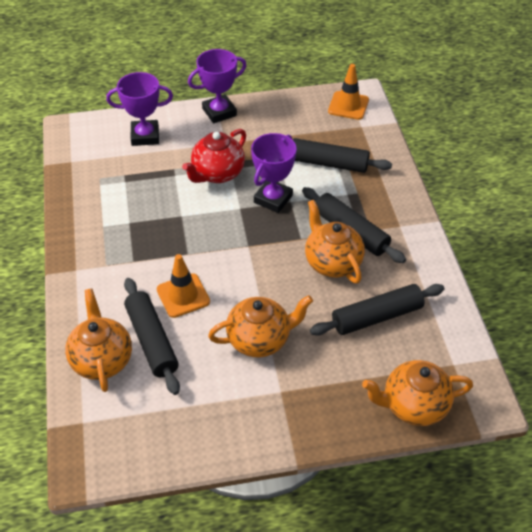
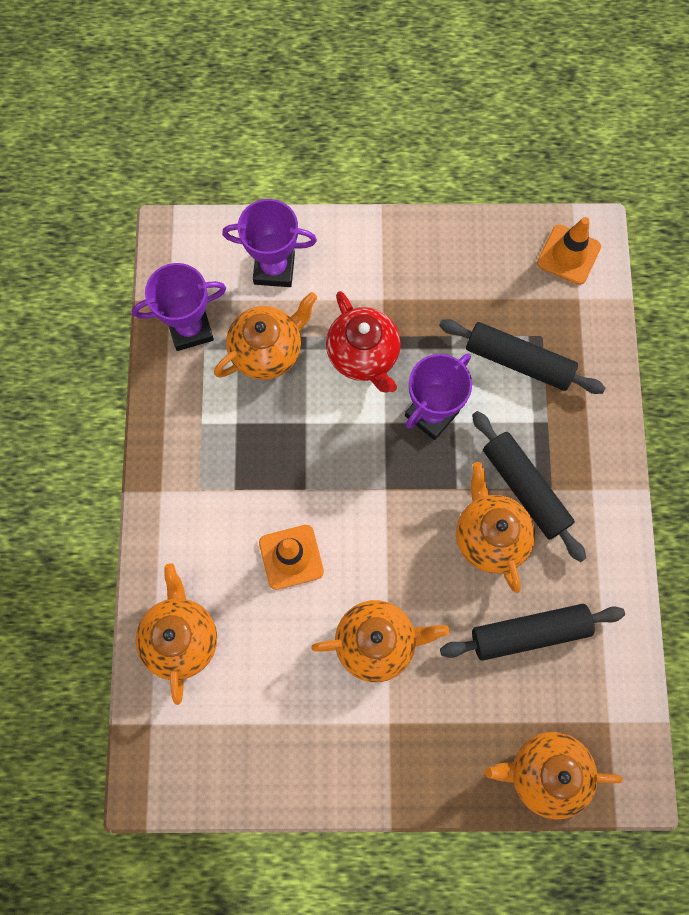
camera: 10 degrees right, 25 degrees up
black rolling pin [124,278,180,395] -> none
red teapot [182,129,246,183] -> red teapot turned 75 degrees counterclockwise [326,291,401,393]
purple trophy [188,49,247,123] -> purple trophy moved to [132,263,226,351]
none -> orange teapot [214,292,317,380]

